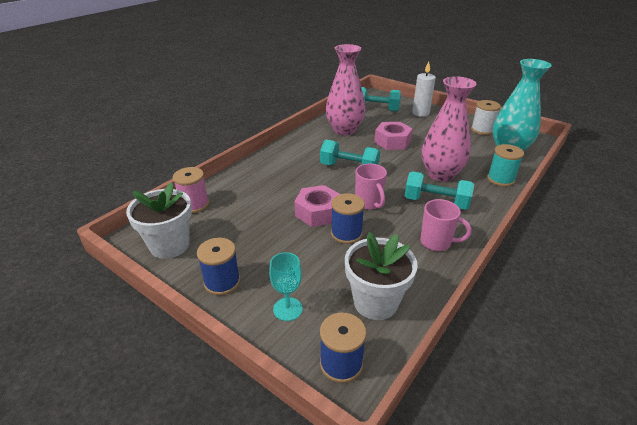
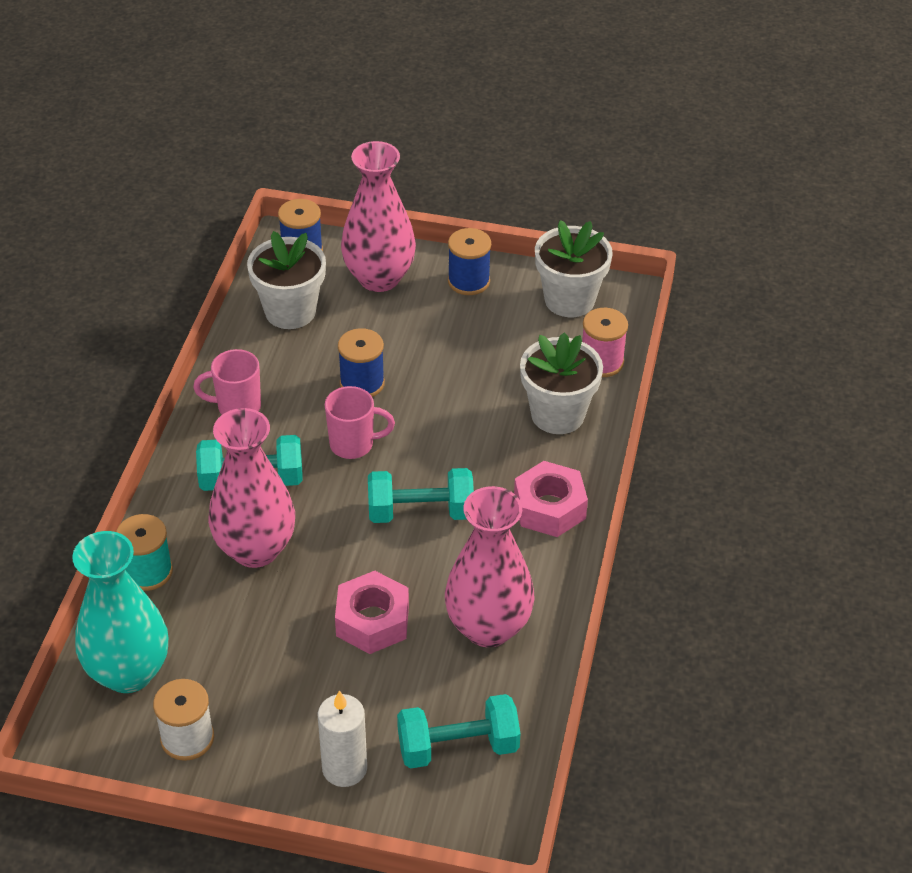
camera: 155 degrees right, 10 degrees up
turquoise goblet [269,252,303,321] -> pink vase [341,141,416,292]
pink nut [295,185,340,227] -> pink nut moved to [514,461,588,537]
pink mug [355,164,387,210] -> pink mug turned 135 degrees clockwise [325,386,395,459]
none -> white flower pot [520,332,603,434]

